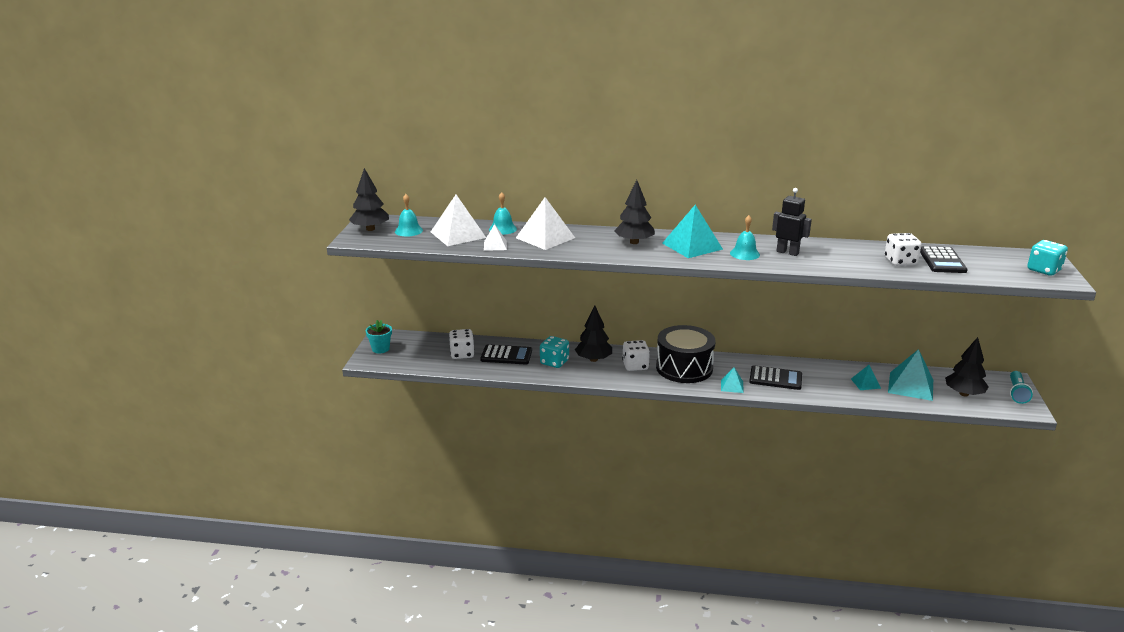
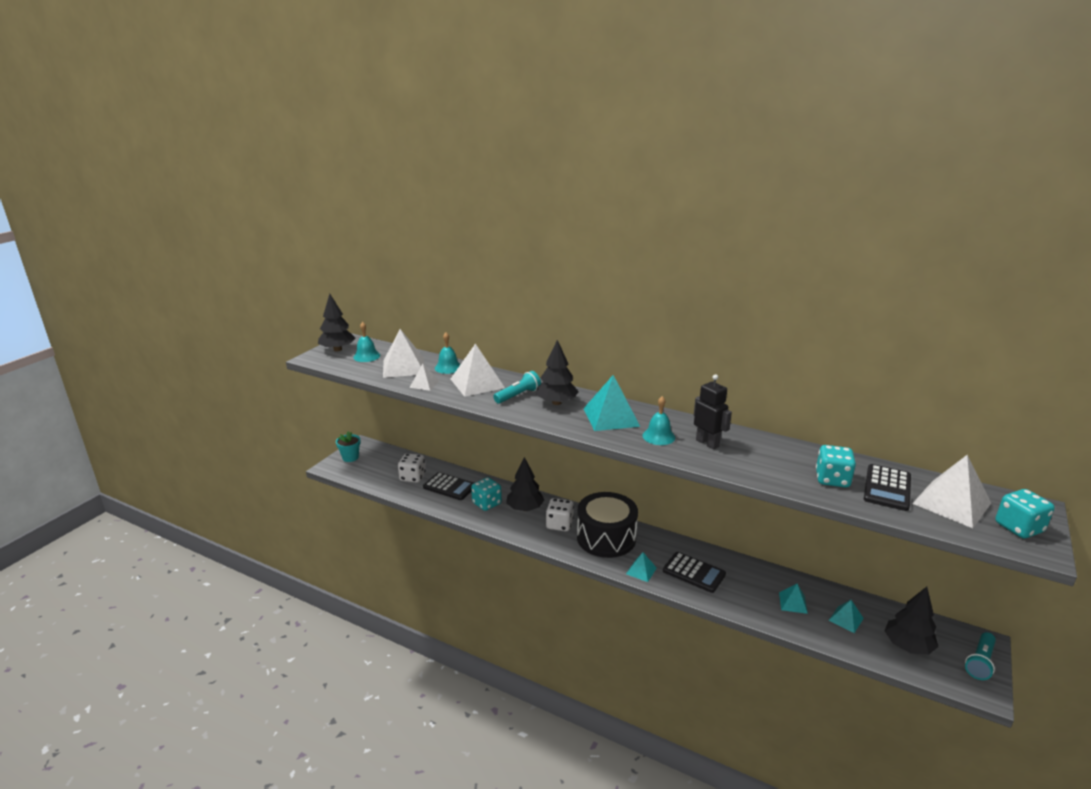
camera: 20 degrees right, 0 degrees up
white dice [884,233,922,266] -> turquoise dice [816,445,856,488]
turquoise pyramid [888,349,933,401] -> turquoise pyramid [828,600,864,633], size x0.53
none -> turquoise flashlight [493,371,541,404]
none -> white pyramid [912,455,991,528]

